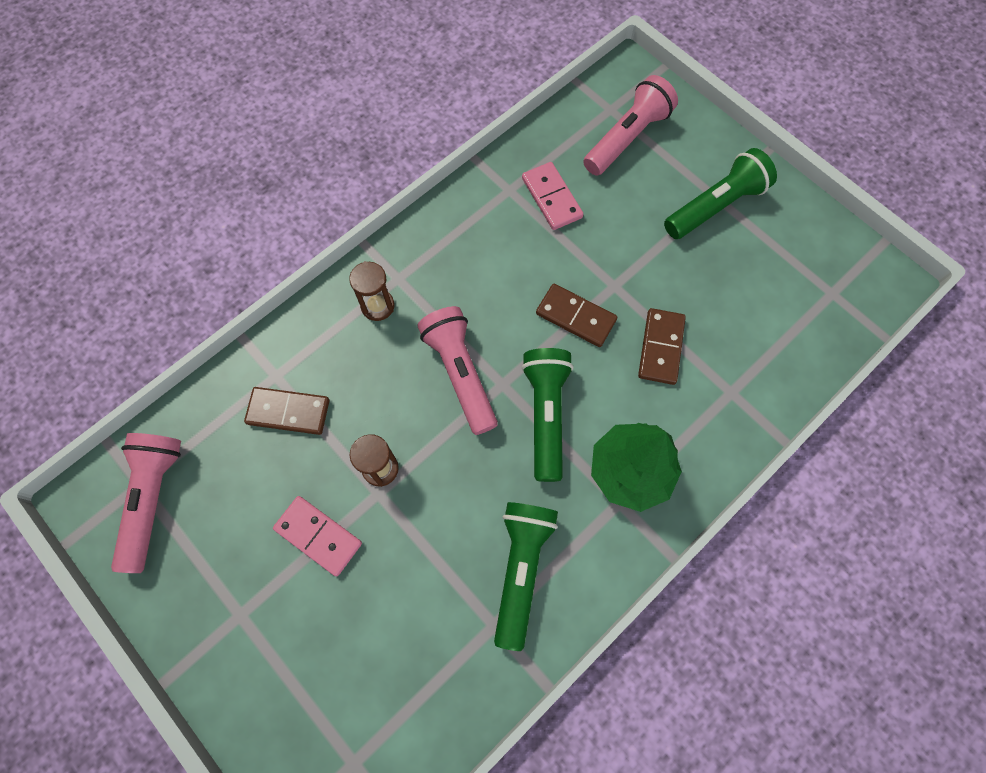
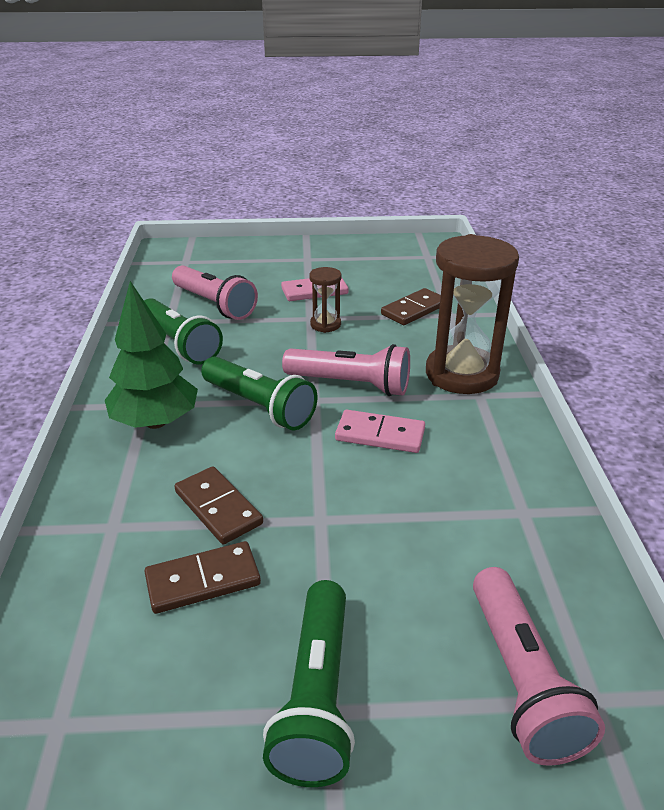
camera: 130 degrees right, 35 degrees down
pink flashlight [111,433,181,573] -> pink flashlight moved to [172,265,258,320]
brown hourglass [349,261,394,321] -> brown hourglass [426,234,519,394], size x2.12
pink domino [522,162,583,230] -> pink domino moved to [335,410,425,453]
brown domino [536,284,617,347] -> brown domino moved to [144,541,261,614]

